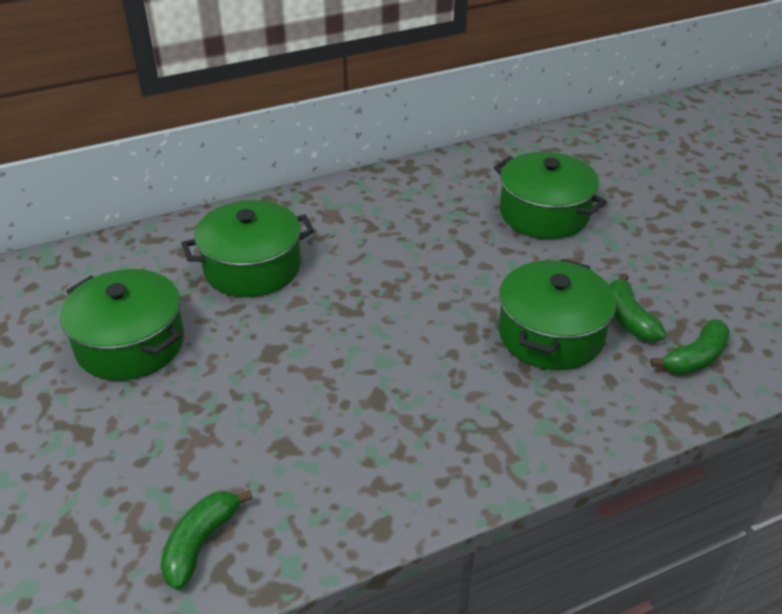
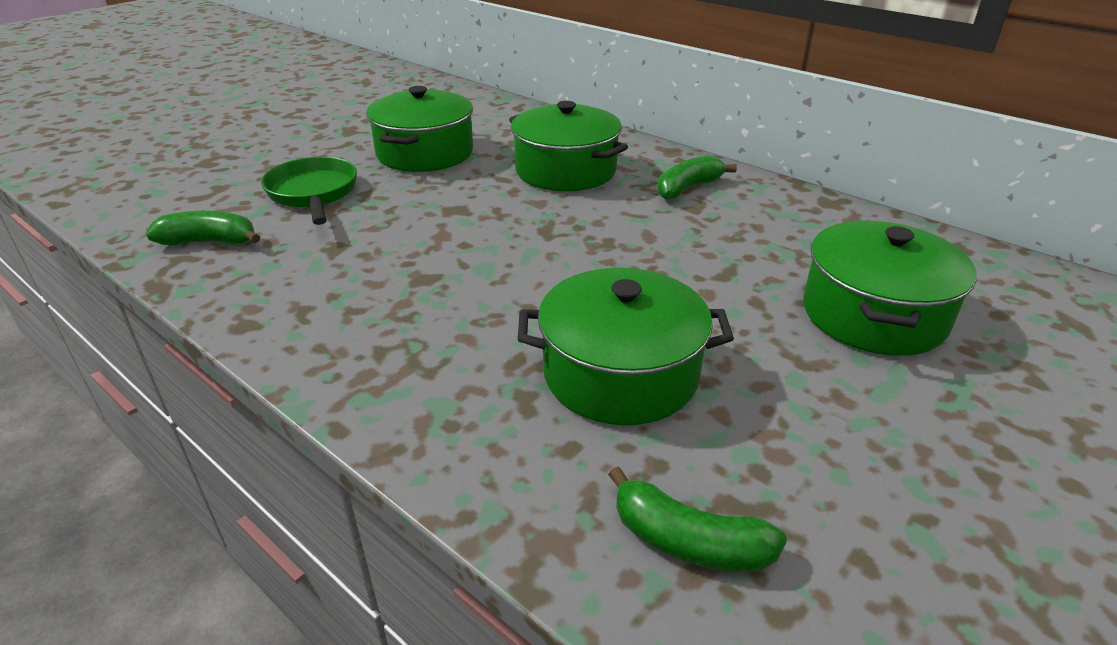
camera: 65 degrees right, 5 degrees down
green banana [609,273,666,342] -> green banana moved to [657,155,737,200]
none -> green pan [261,157,357,225]

